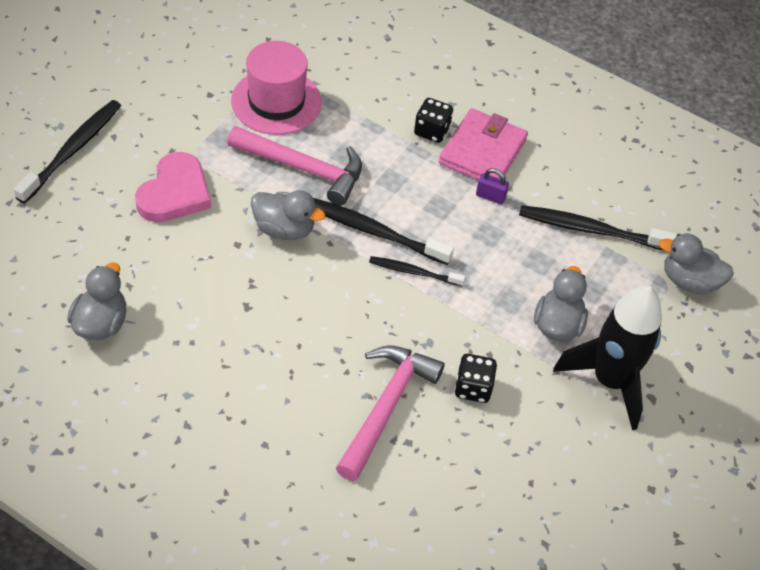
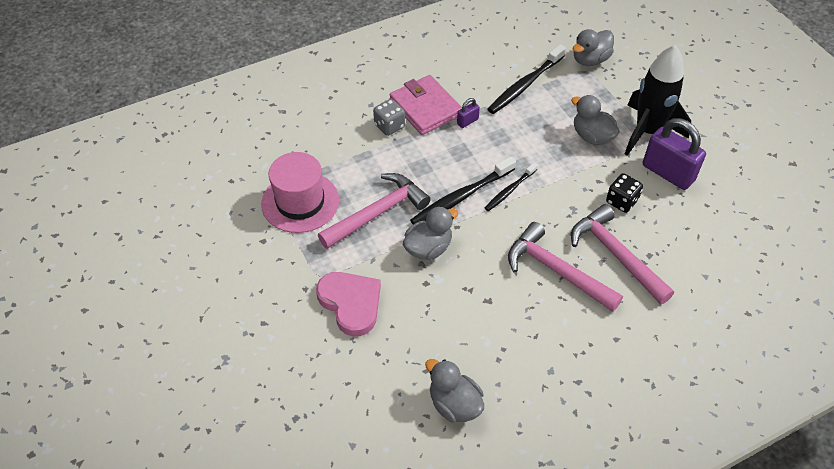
camera: 55 degrees left, 0 degrees up
black toothbrush [14,100,121,204] -> none
black dice [414,98,453,143] -> grey dice [373,99,405,136]
none -> pink hammer [508,222,623,312]
none -> purple padlock [643,118,706,190]

